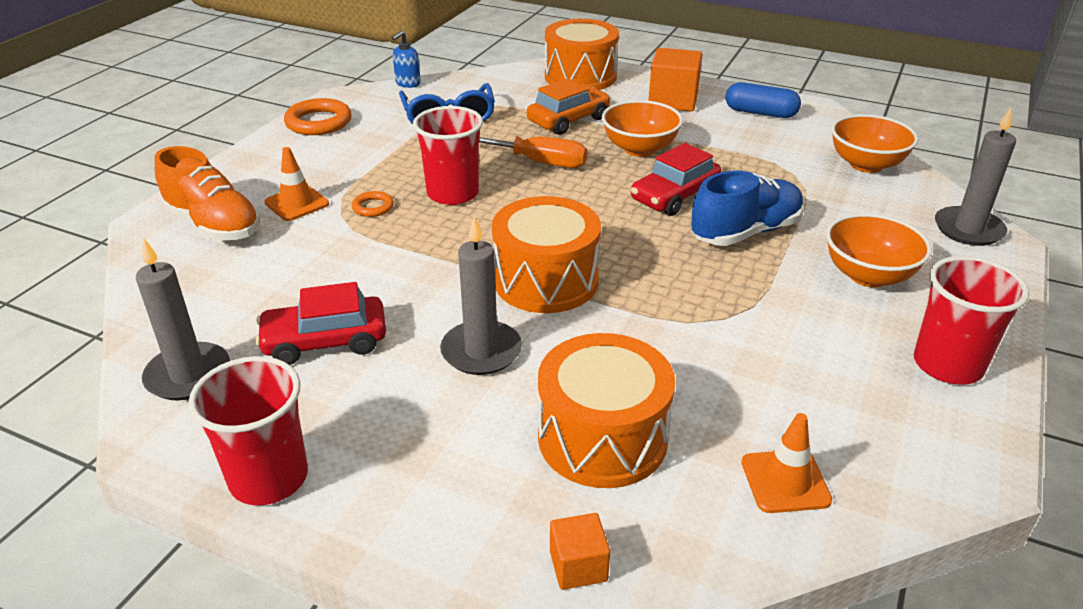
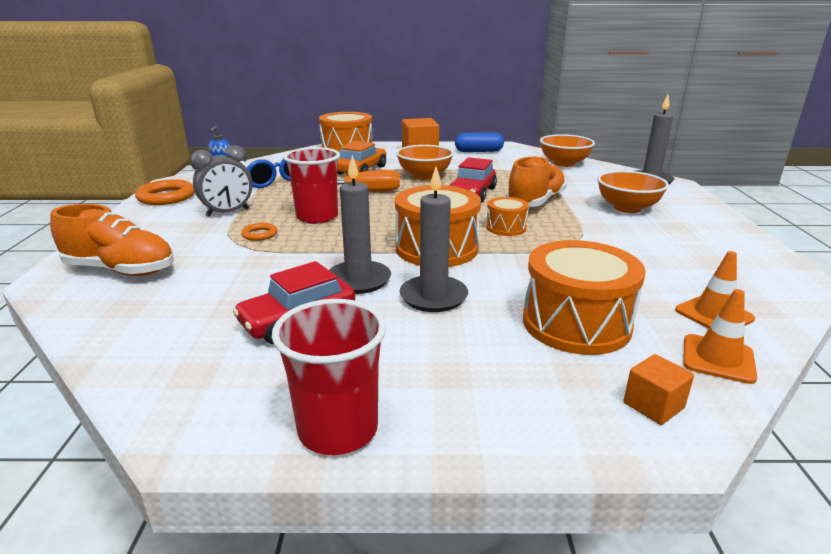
camera: 25 degrees left, 10 degrees down
grey candle [136,238,230,400] -> grey candle moved to [329,155,391,294]
orange traffic cone [264,147,329,221] -> orange traffic cone moved to [683,289,757,384]
blue shoe [691,171,804,246] -> orange shoe [506,156,567,207]
red cup [914,256,1029,385] -> none
none -> grey clock [190,145,253,217]
none -> orange drum [486,197,529,236]

